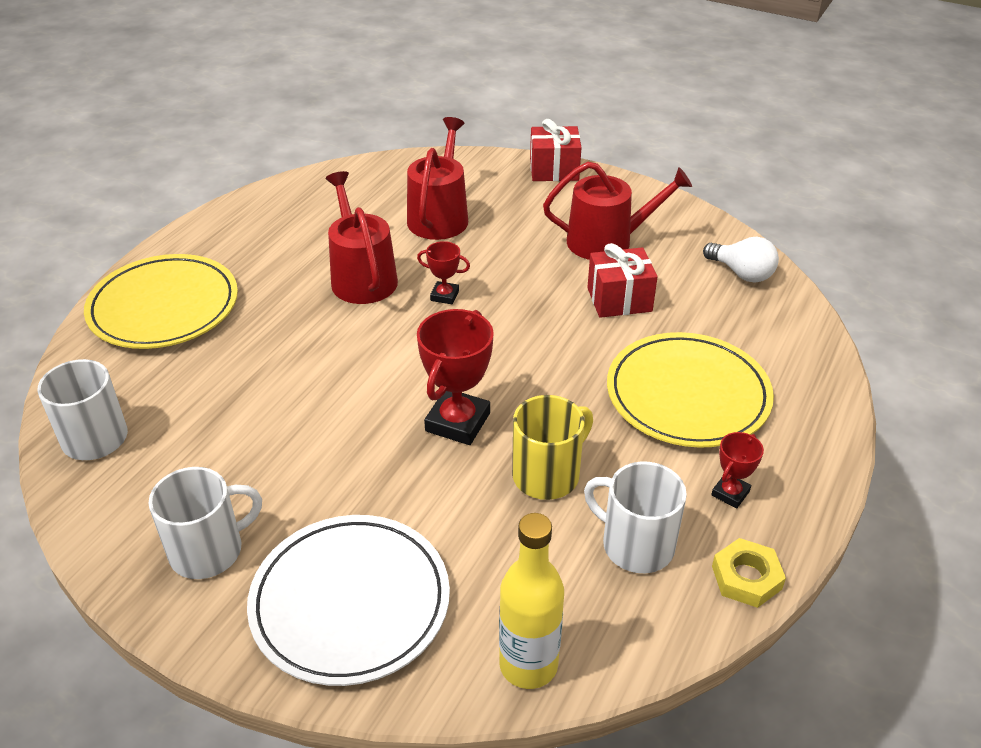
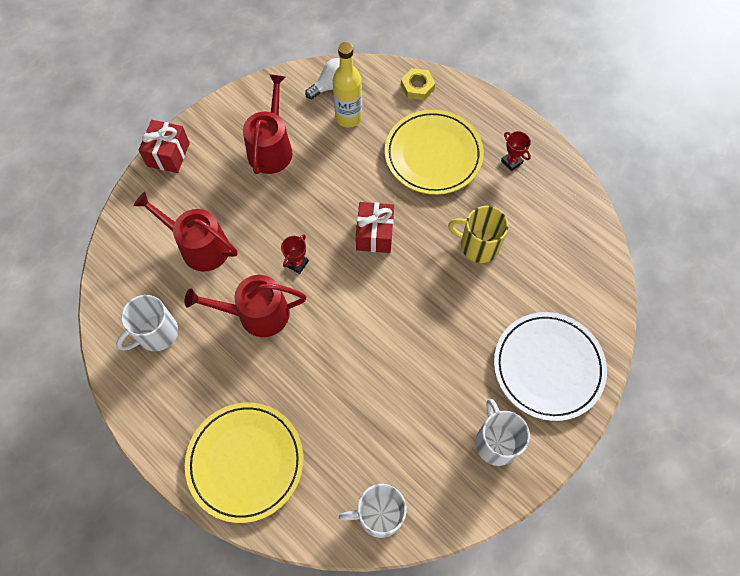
camera: 75 degrees left, 25 degrees up
red trophy [417,309,494,445] -> none
yellow bottle [499,513,564,689] -> yellow bottle moved to [333,42,362,128]
yellow mug [512,395,593,500] -> yellow mug turned 45 degrees counterclockwise [448,206,509,263]
white mug [584,462,687,573] -> white mug moved to [116,295,178,351]
red gift [587,243,658,318] -> red gift moved to [356,202,394,253]
yellow nut [712,538,786,608] -> yellow nut moved to [401,68,435,100]

